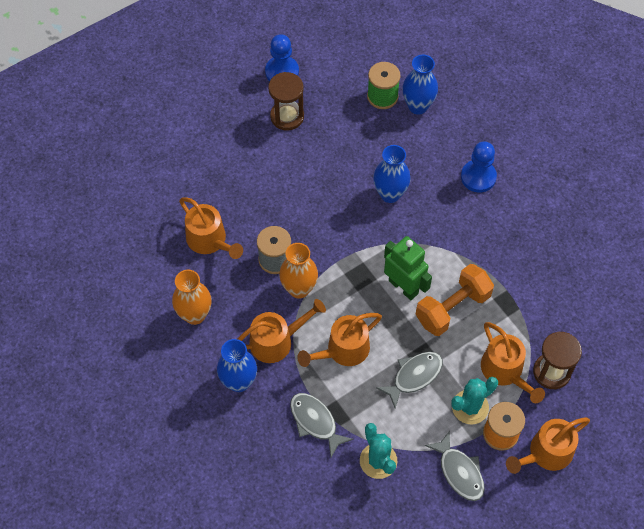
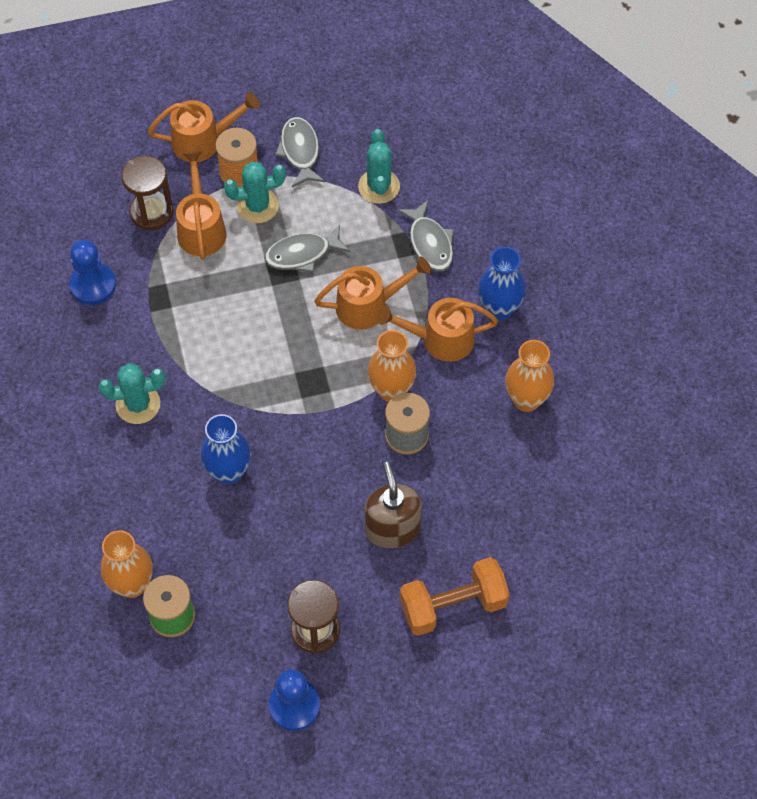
camera: 160 degrees left, 0 degrees up
orange watering can [179,197,243,259] -> none
green robot [384,236,432,300] -> none
blue vase [402,54,438,114] -> orange vase [101,530,152,598]
orange dumbbell [415,264,494,336] -> orange dumbbell moved to [400,557,510,636]
blue pawn [461,141,497,192] -> blue pawn moved to [69,240,116,305]
none -> turquoise cactus [99,363,165,424]
none -> brown soap dispenser [365,462,422,549]

